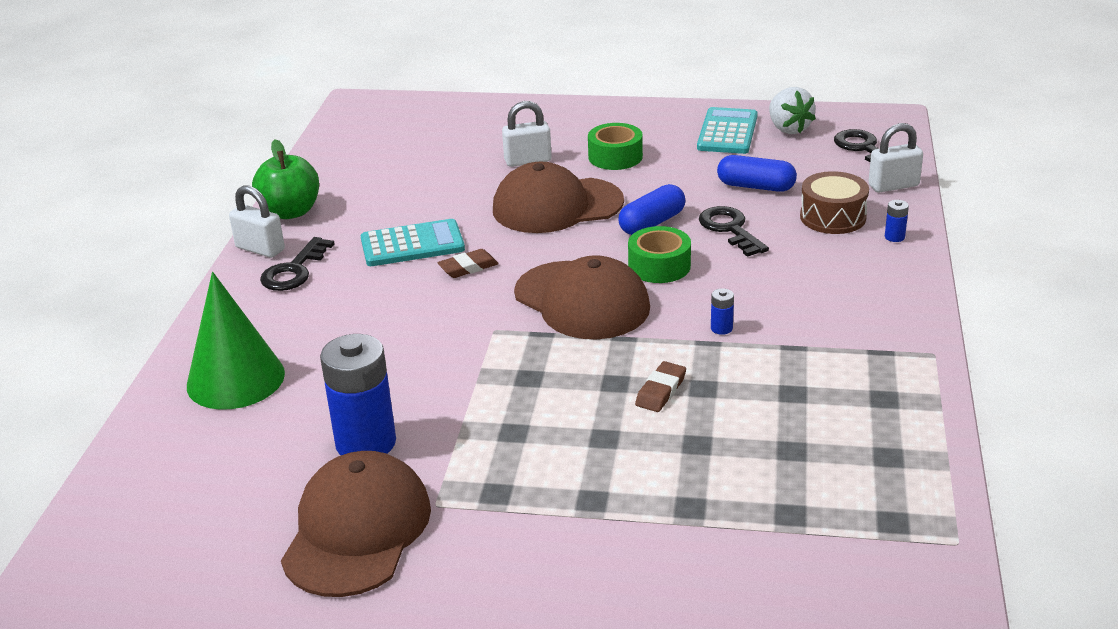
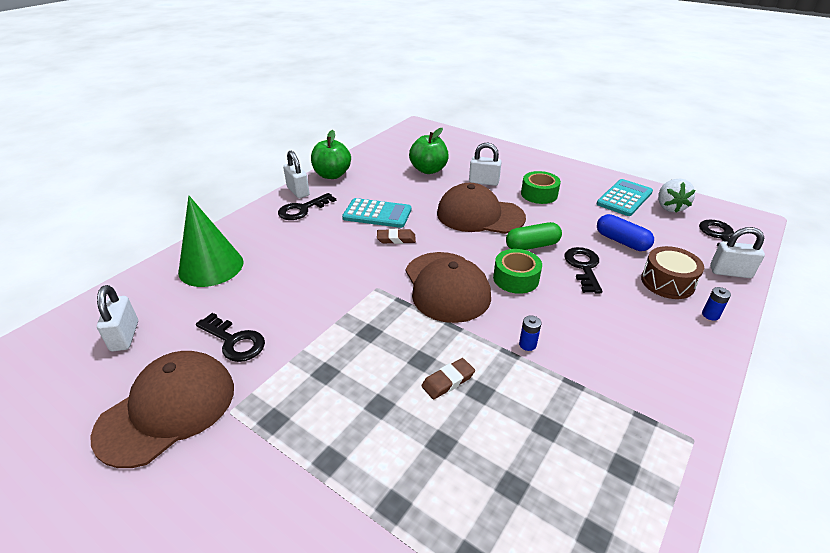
camera: 25 degrees right, 5 degrees up
blue battery [320,334,396,455] -> black key [196,313,265,362]
blue capsule [618,184,685,235] -> green capsule [506,222,562,250]
none -> white padlock [97,285,138,351]
none -> green apple [409,128,449,174]

